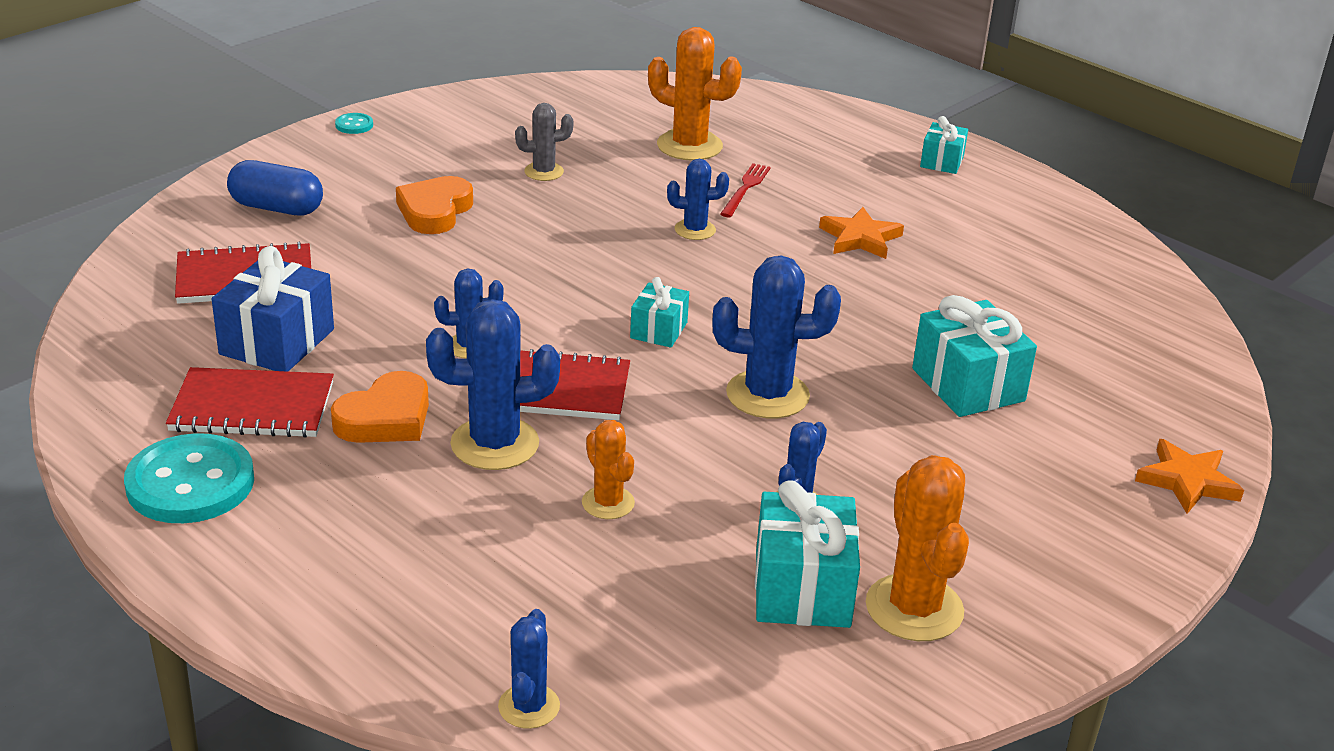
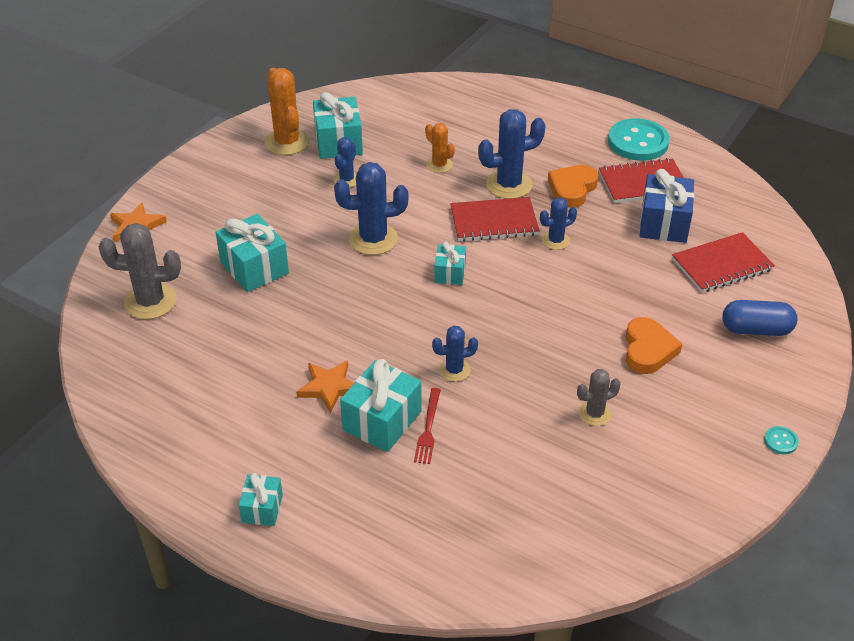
camera: 170 degrees right, 10 degrees up
blue cactus [498,609,560,729] -> none
orange cactus [648,27,742,160] -> none
none -> grey cactus [99,223,181,319]
none -> turquoise gift [340,359,422,452]

